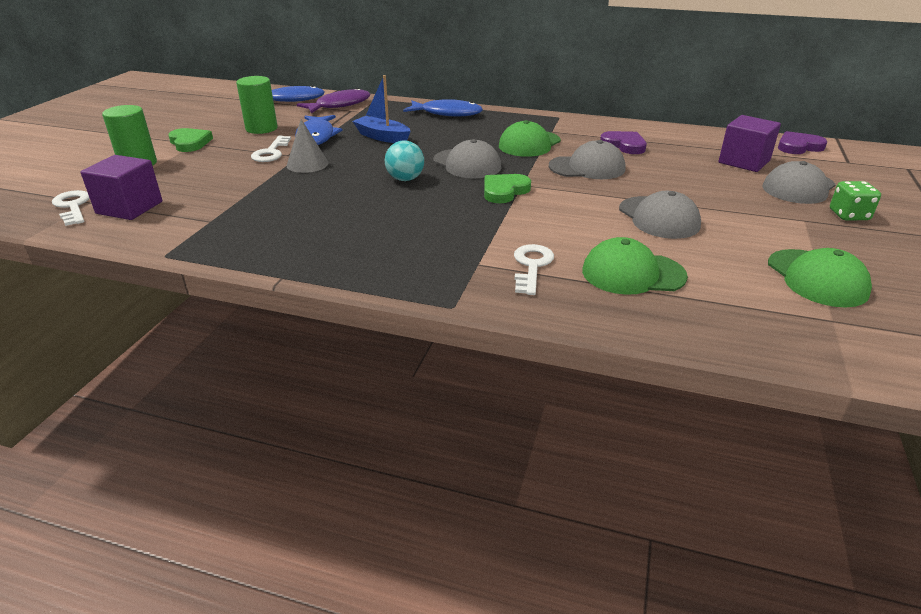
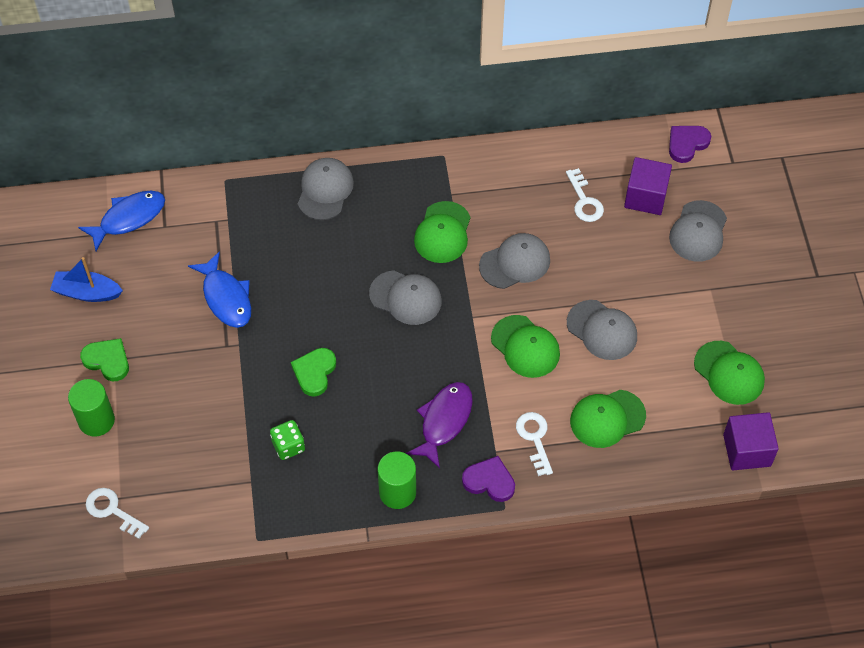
camera: 25 degrees left, 25 degrees up
purple cube [80,155,162,220] -> purple cube moved to [723,412,779,470]
green cylinder [236,76,278,134] -> green cylinder moved to [378,451,416,509]
white key [251,136,291,162] -> white key moved to [566,168,604,222]
grey cone [287,119,329,173] -> none
purple fish [297,88,370,113] -> purple fish moved to [406,382,473,469]
blue boat [352,75,411,143] -> blue boat moved to [50,257,123,302]
turquoise ball [385,140,424,181] -> none
blue fish [403,99,483,117] -> grey cap [298,158,354,220]
green heart [484,174,531,203] -> green heart moved to [291,348,336,397]
purple heart [600,131,647,154] -> purple heart moved to [462,456,515,502]
green dice [830,181,881,220] -> green dice moved to [270,420,305,460]
none -> green cap [491,315,560,378]

